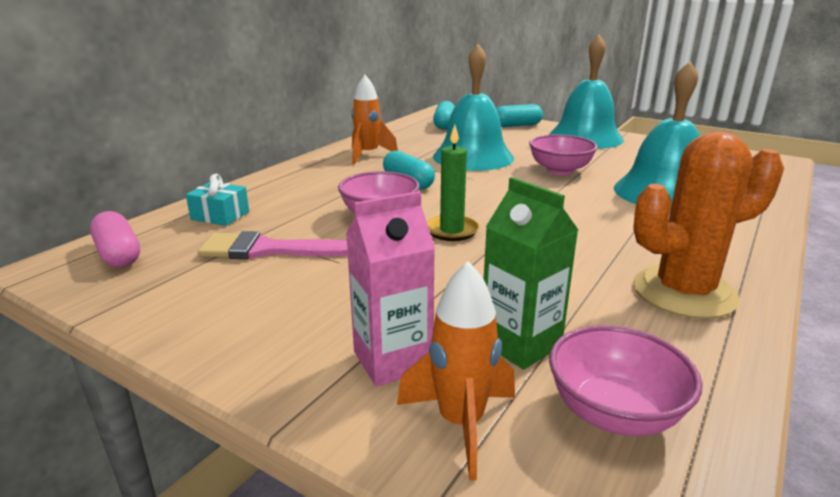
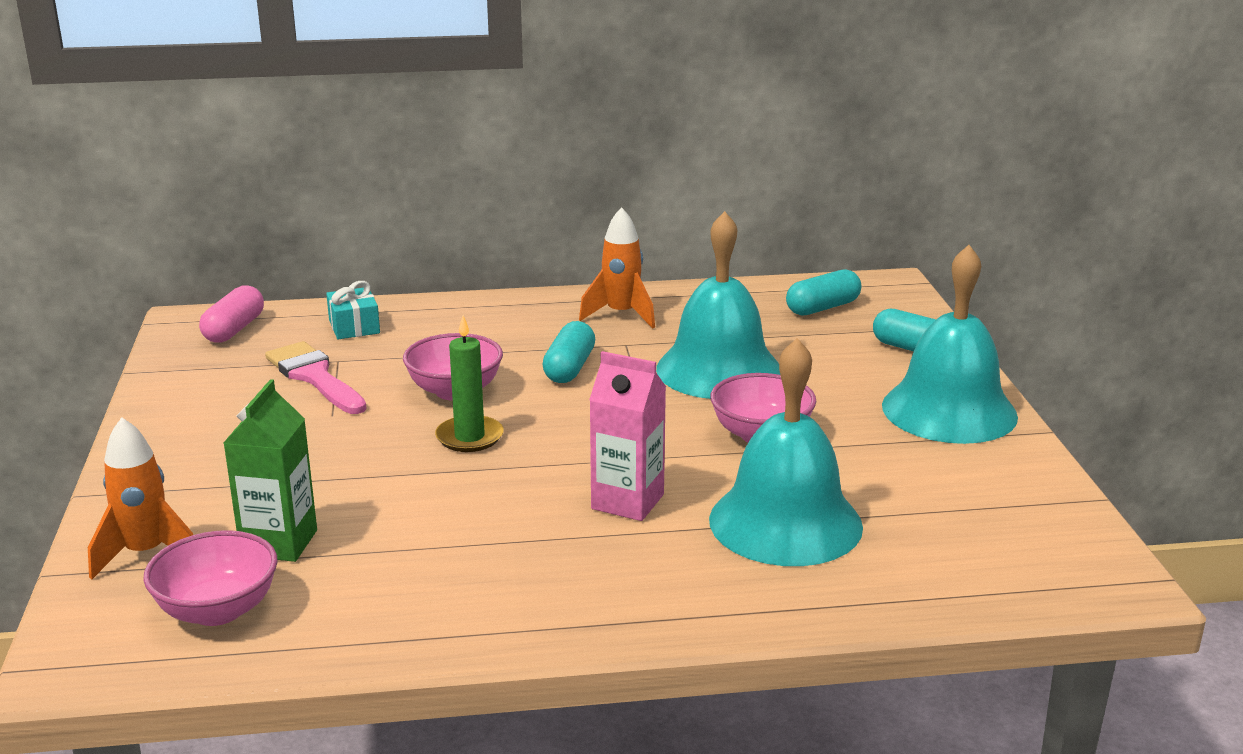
camera: 50 degrees right, 0 degrees up
pink carton [346,191,435,387] -> pink carton moved to [589,351,666,521]
orange cactus [633,131,784,319] -> none

